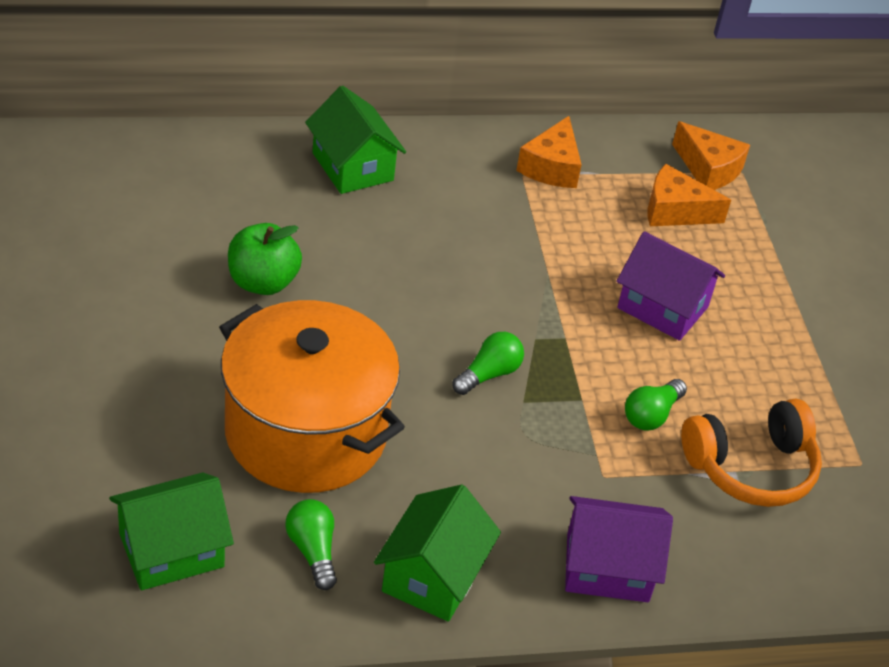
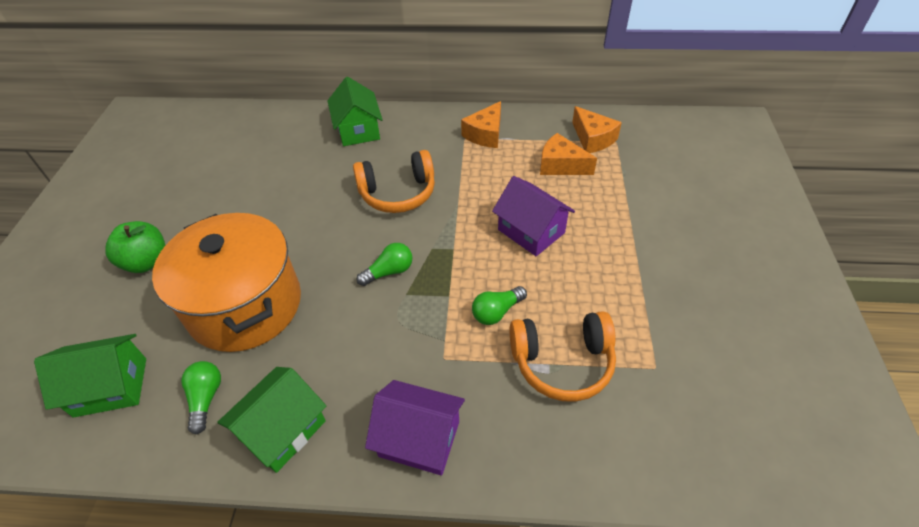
camera: 20 degrees right, 5 degrees up
green apple [228,223,302,295] -> green apple moved to [105,221,166,273]
none -> orange headphones [353,150,435,213]

